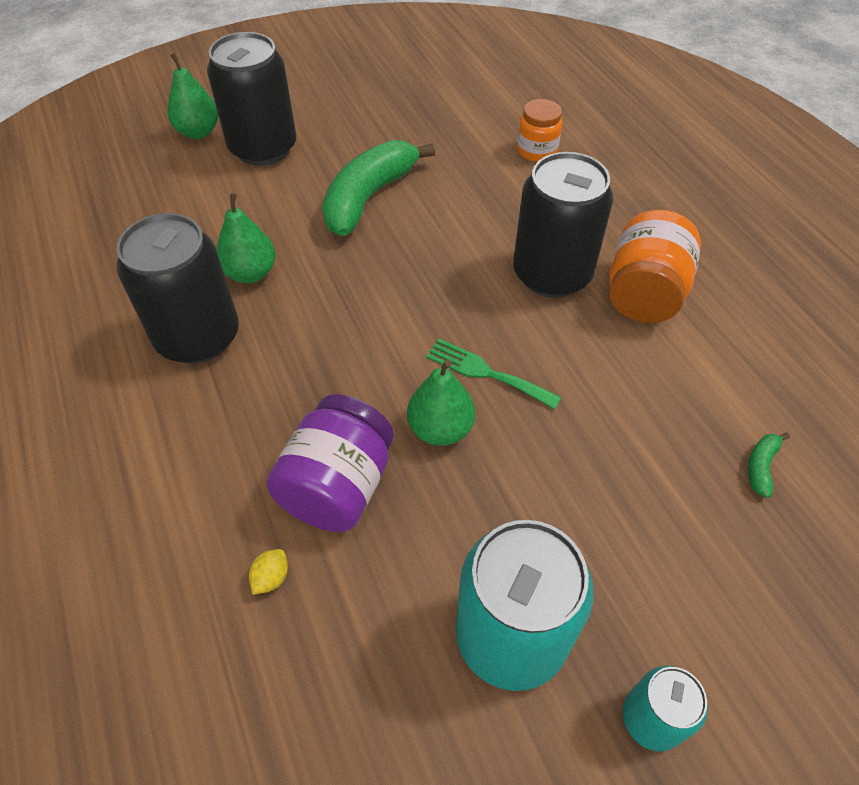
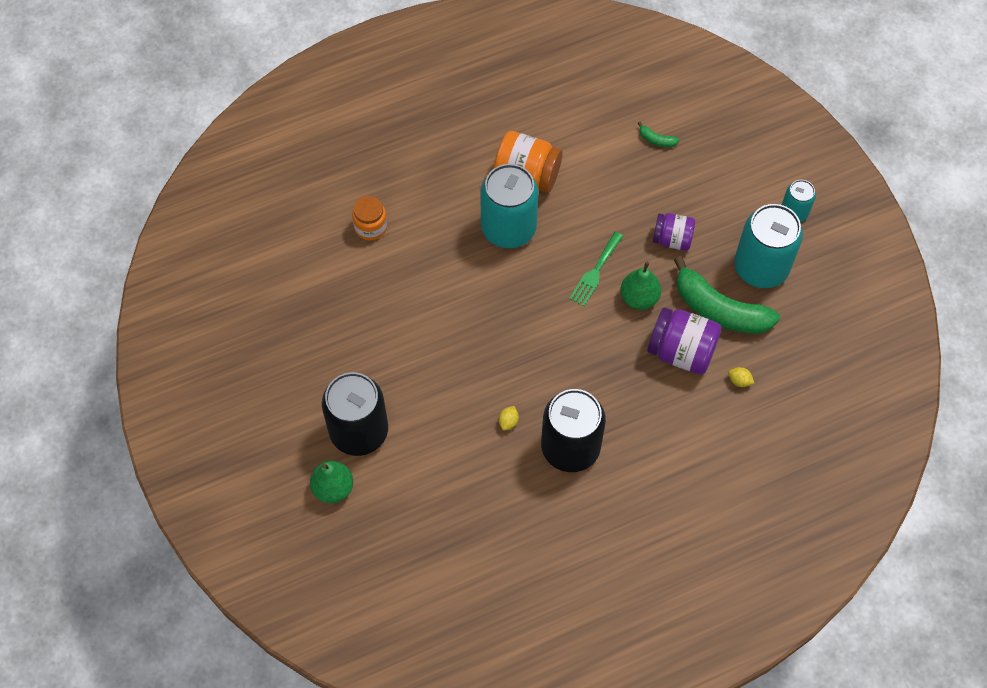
camera: 90 degrees left, 10 degrees up
green pear [216,193,276,283] -> yellow lemon [499,406,519,431]
green banana [322,140,435,236] -> green banana moved to [674,256,780,334]
black can [513,152,613,298] -> turquoise can [480,164,539,248]
none -> purple jar [653,213,695,251]

